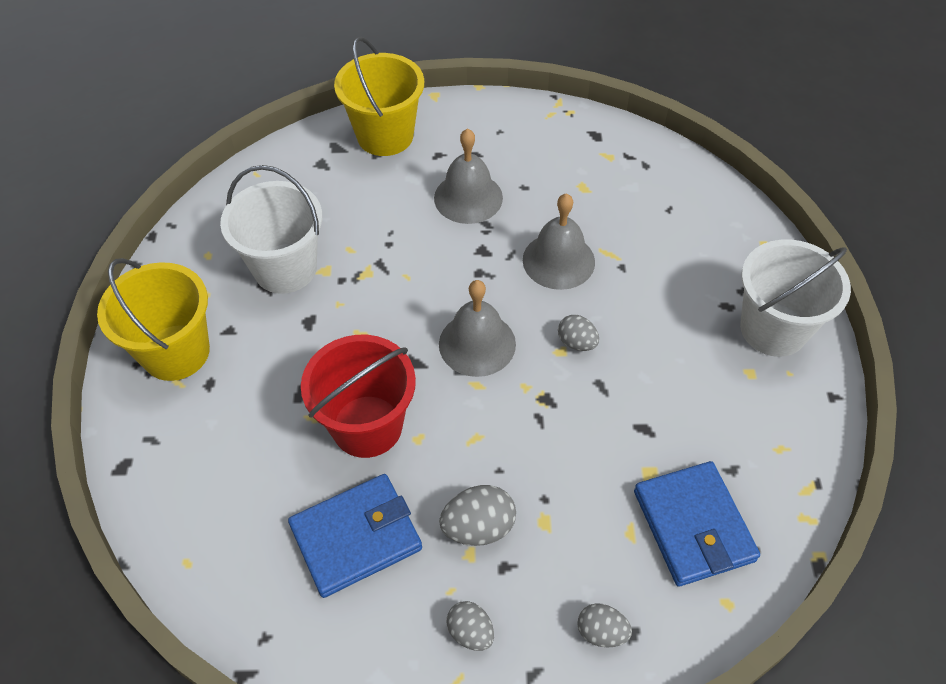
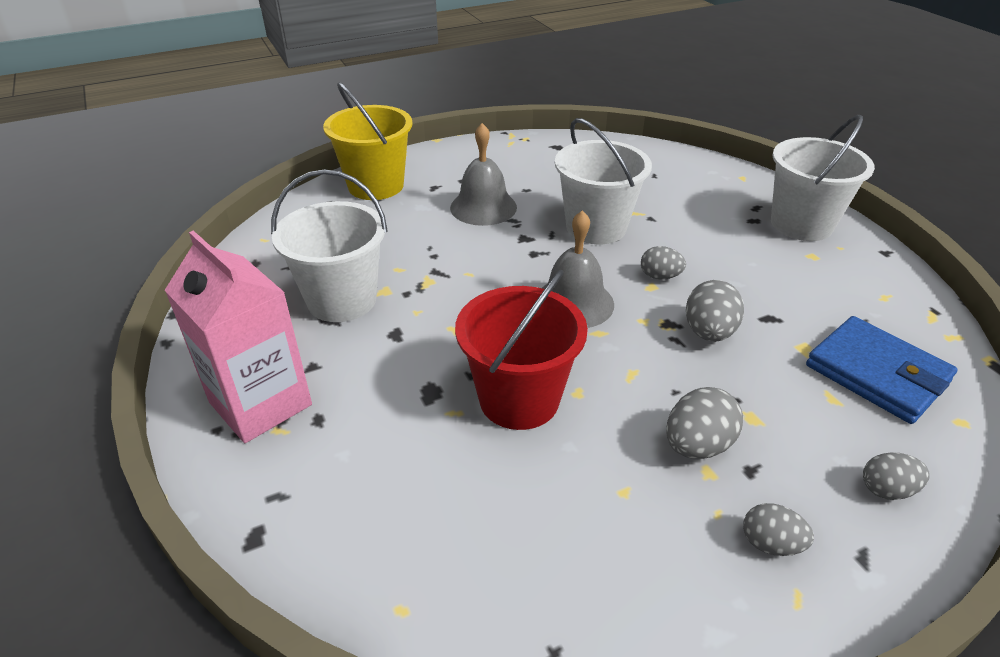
camera: 25 degrees left, 15 degrees down
yellow bucket [97,258,210,381] -> pink carton [165,230,312,443]
blue wallet [288,474,422,598] -> none
grey bell [523,193,595,290] -> white bucket [555,118,652,244]
none -> grey egg [686,280,744,342]

